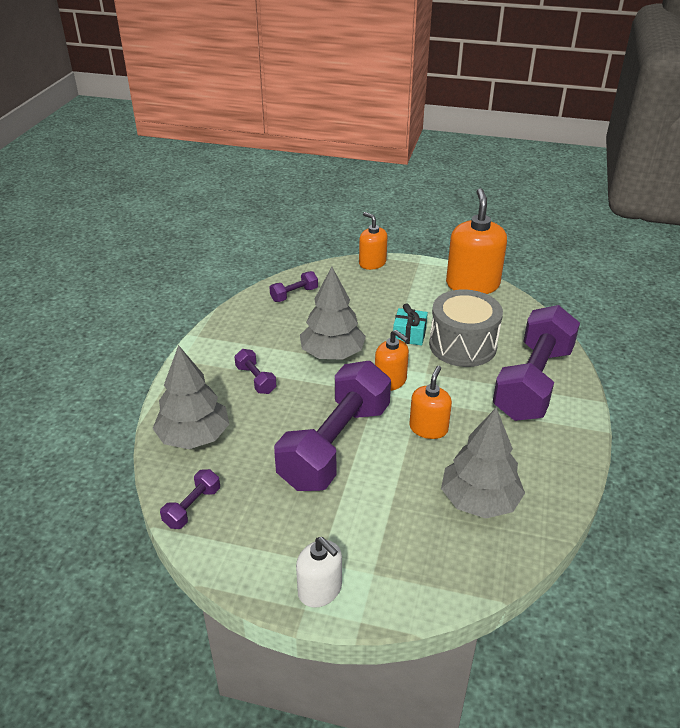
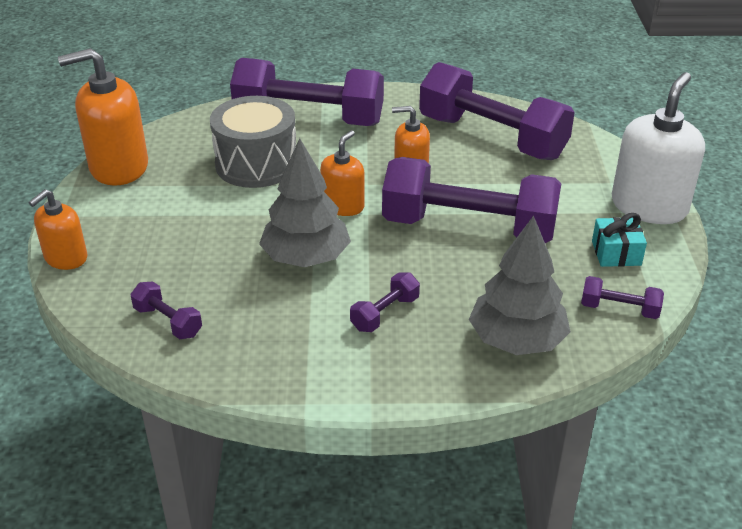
camera: 105 degrees left, 0 degrees up
white soap dispenser [296,537,342,608] -> white soap dispenser [612,72,705,224], size x1.73
turquoise gift [393,303,428,346] -> turquoise gift moved to [592,213,647,267]
grey tree [441,407,525,519] -> purple dumbbell [419,62,575,160]

